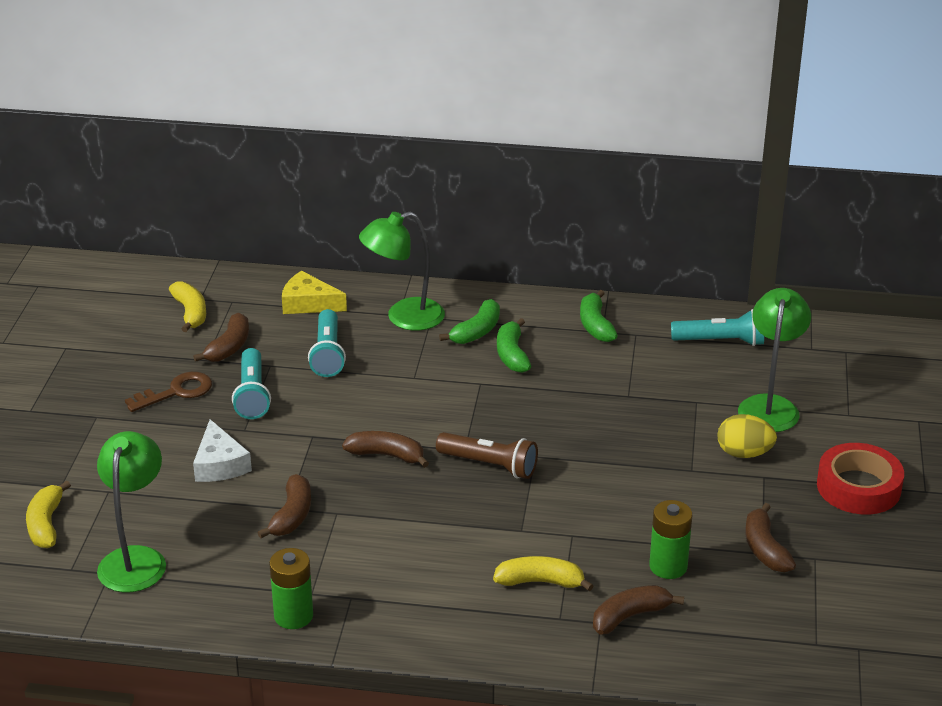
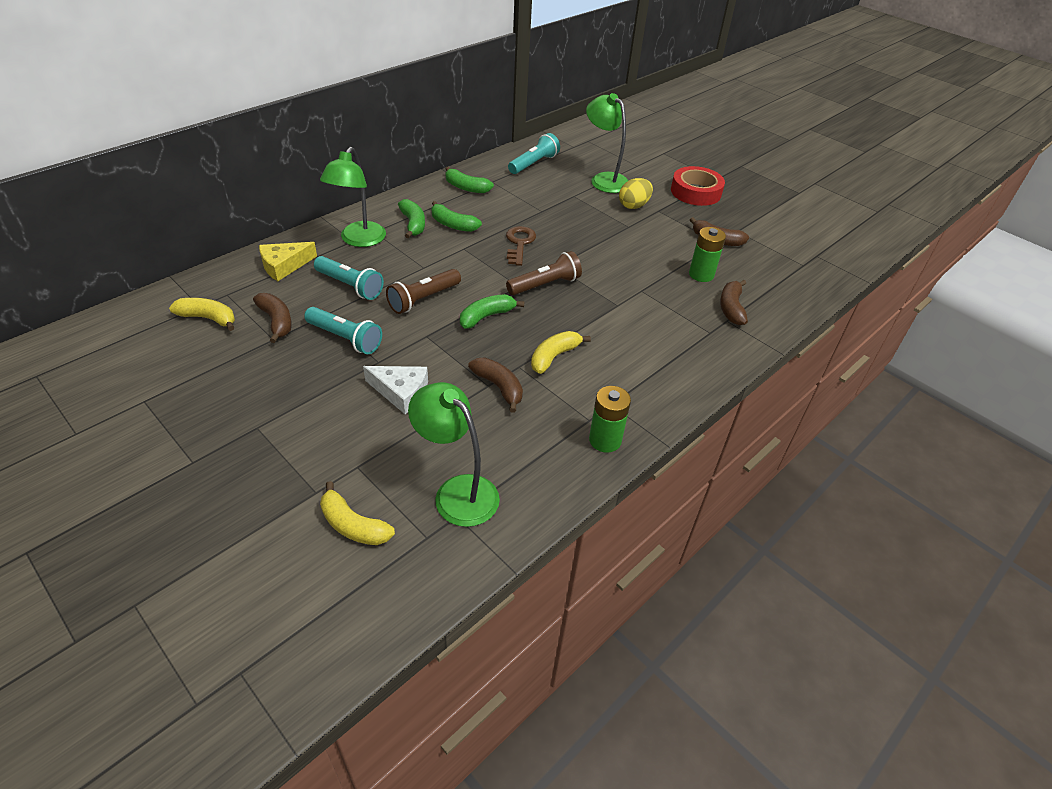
camera: 55 degrees left, 10 degrees up
brown key [125,372,212,412] -> brown key moved to [506,226,536,266]
brown banana [342,431,429,468] -> green banana [460,294,525,329]
yellow banana [493,556,593,591] -> yellow banana moved to [531,331,591,374]
none -> brown flashlight [386,269,461,314]

